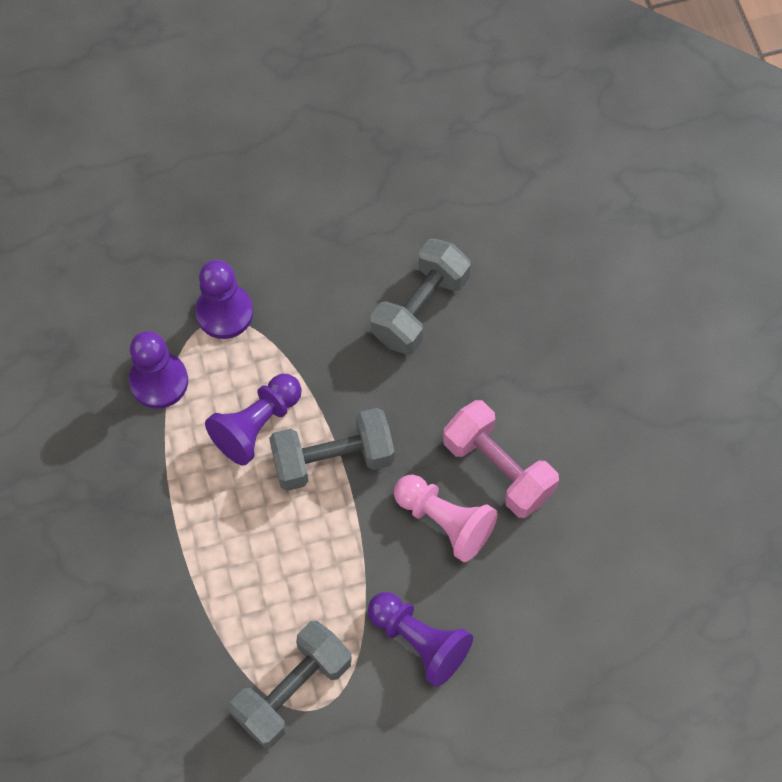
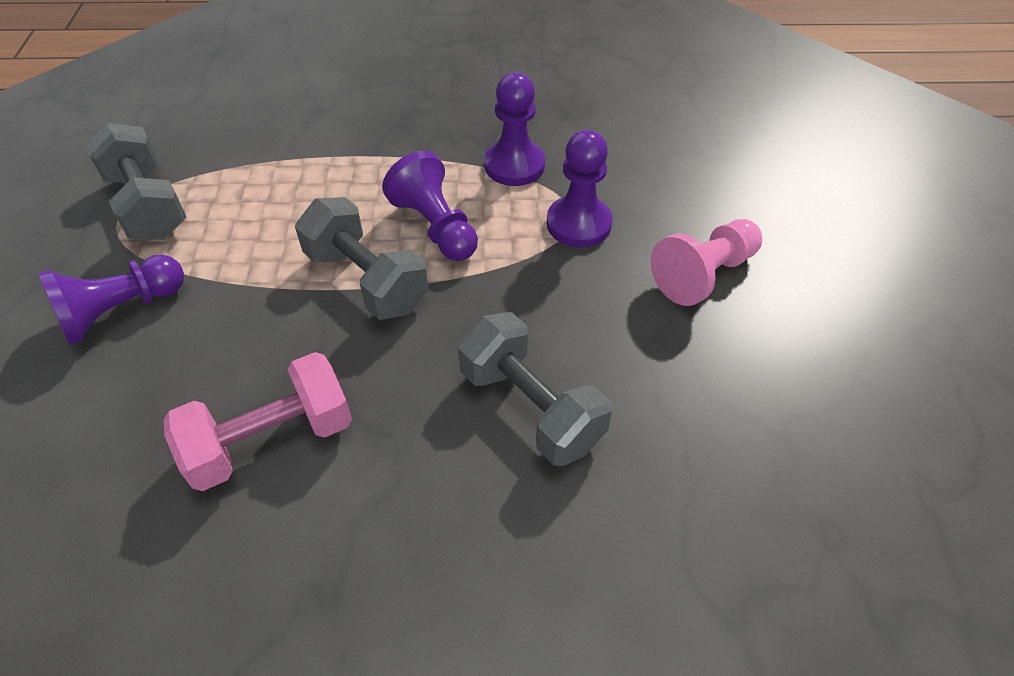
camera: 105 degrees right, 15 degrees down
grey dumbbell [269,408,394,491] -> grey dumbbell turned 45 degrees counterclockwise [295,197,428,320]
pink pawn [394,474,498,562] -> pink pawn moved to [651,219,762,306]

